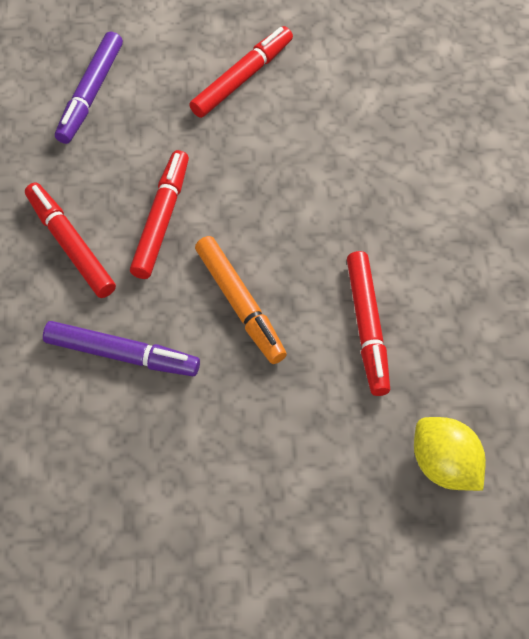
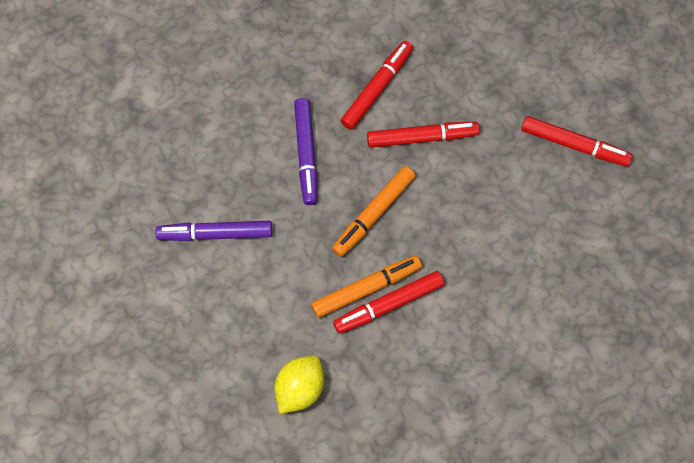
camera: 70 degrees right, 10 degrees up
purple marker [55,32,123,144] -> purple marker moved to [155,221,272,241]
none -> orange marker [311,255,422,318]

